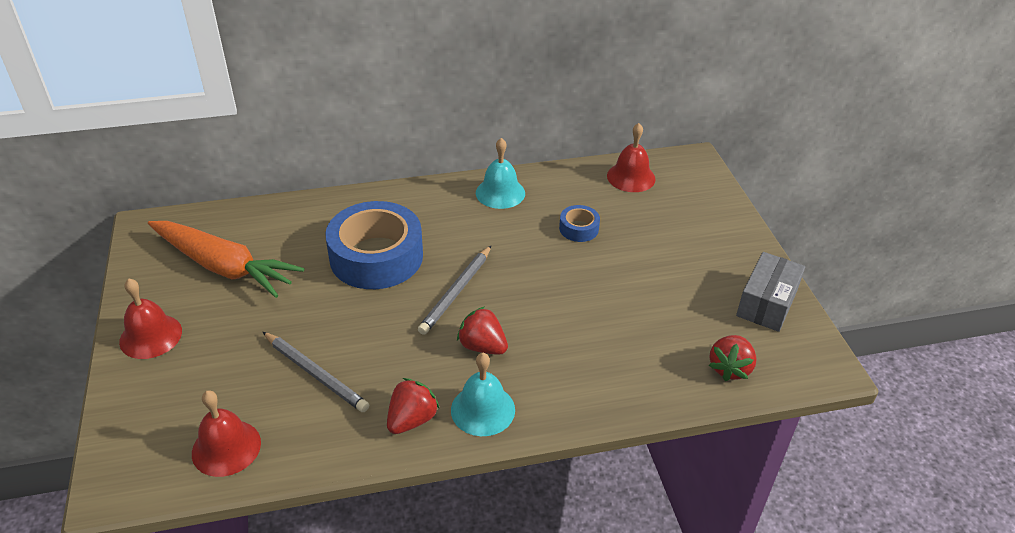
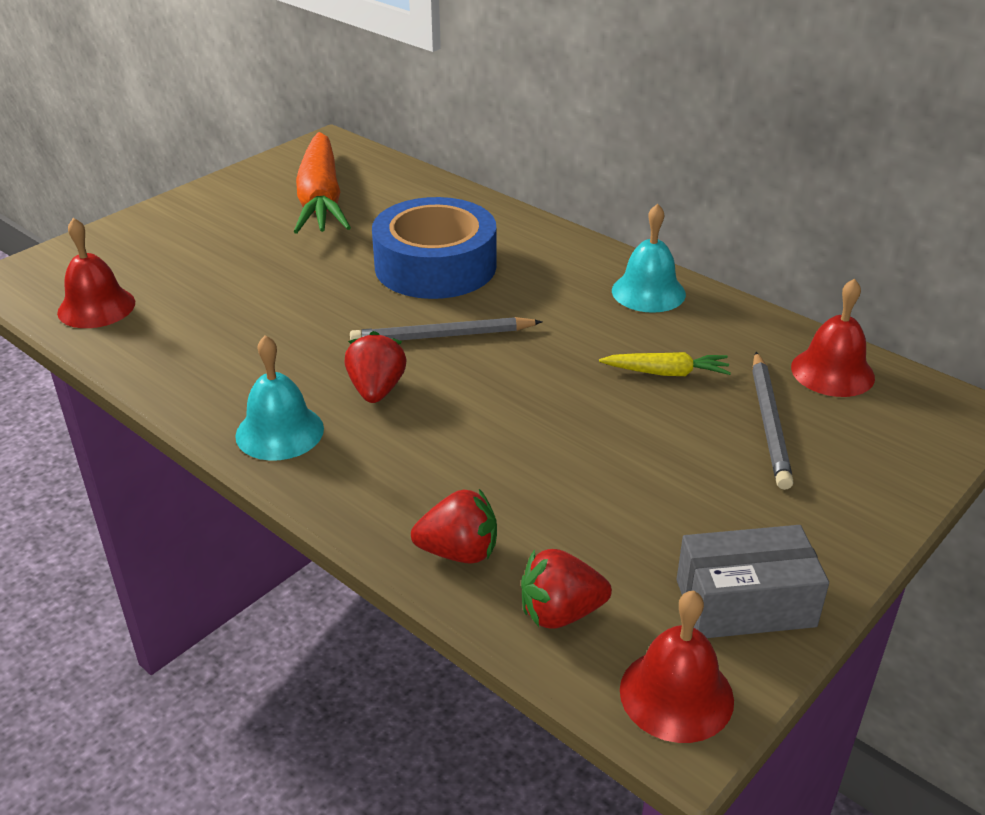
camera: 55 degrees right, 5 degrees down
red bell [119,278,182,359] -> red bell moved to [620,590,734,743]
grey pencil [263,332,369,412] -> grey pencil moved to [752,352,794,490]
red strawberry [387,378,440,434] -> red strawberry moved to [411,489,497,564]
blue tape [559,205,600,242] -> yellow carrot [599,352,731,376]

